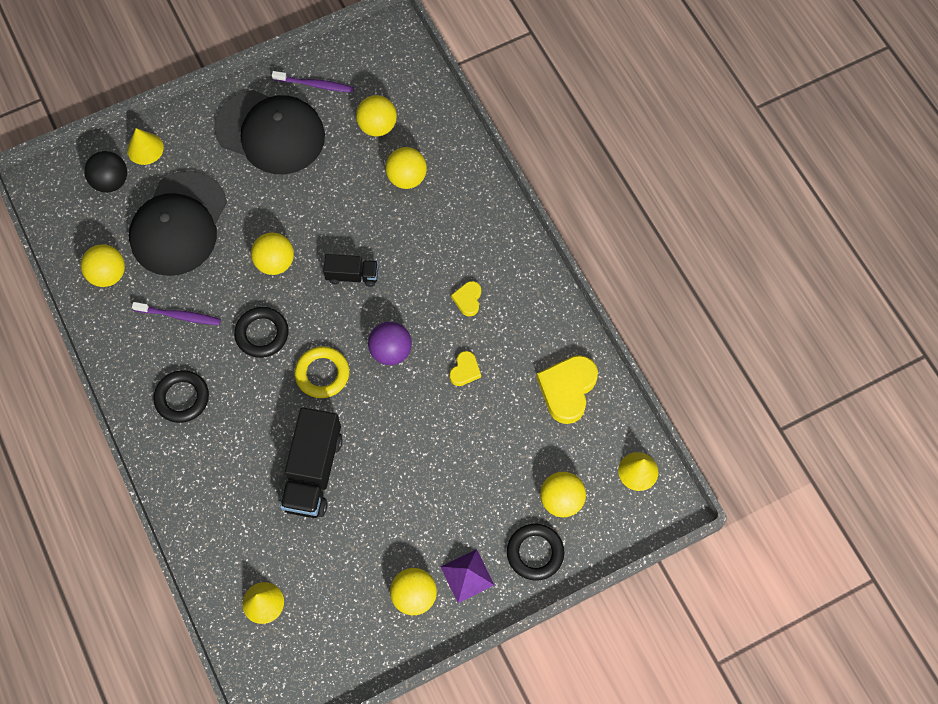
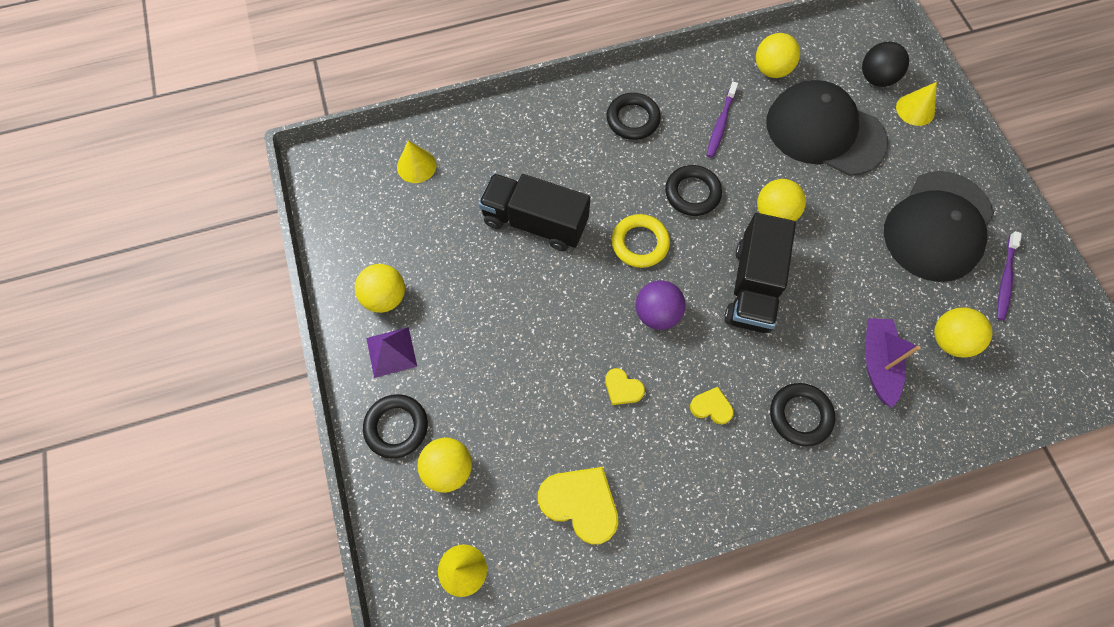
camera: 100 degrees right, 0 degrees up
black truck [323,254,378,287] -> black truck [724,213,796,333], size x1.80
yellow ball [386,147,427,189] -> purple boat [866,318,921,408]
none -> black ring [770,383,835,446]

